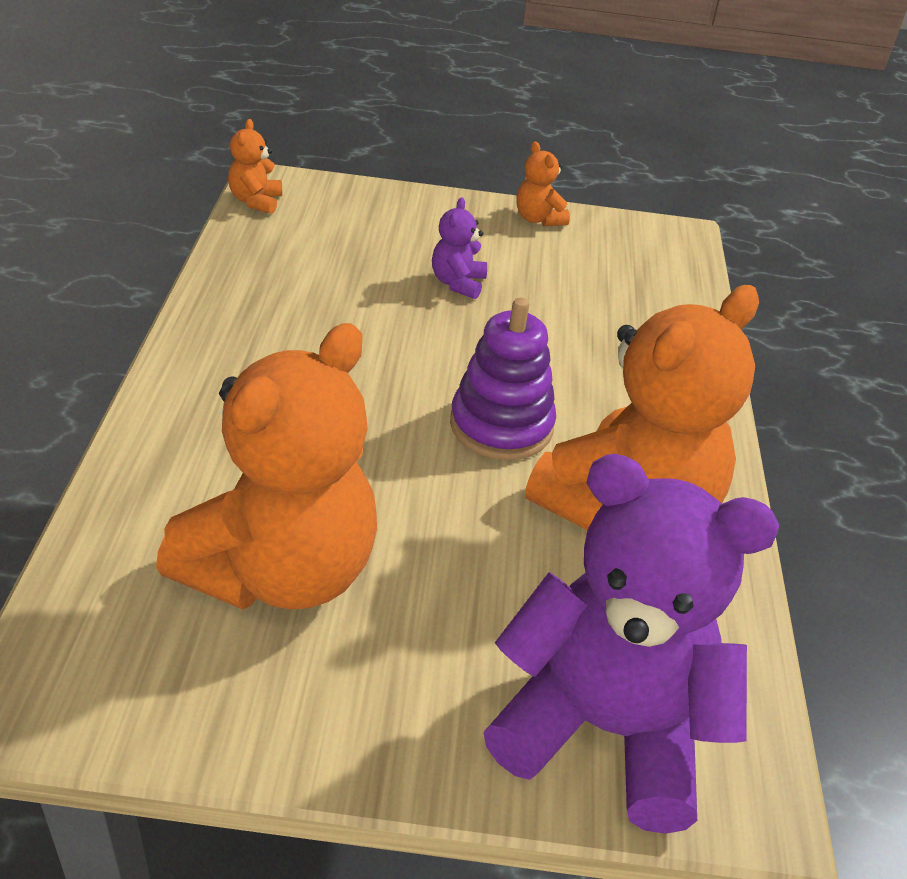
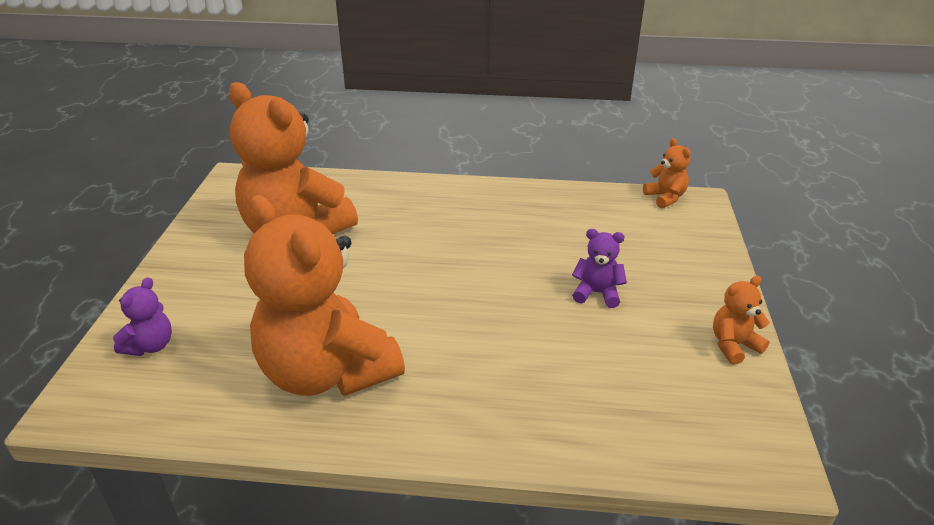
camera: 95 degrees right, 5 degrees down
orange teddy bear [228,119,282,214] -> orange teddy bear turned 60 degrees clockwise [643,138,691,208]
purple stacking toy [450,298,556,460] -> none
purple teddy bear [483,454,779,834] -> purple teddy bear [113,277,172,356], size x0.41

